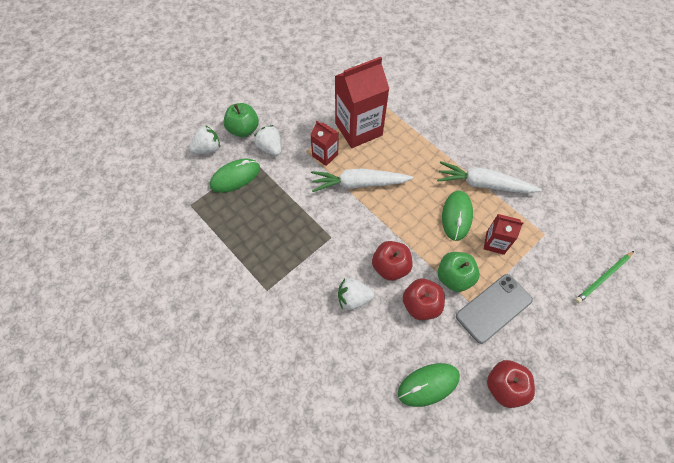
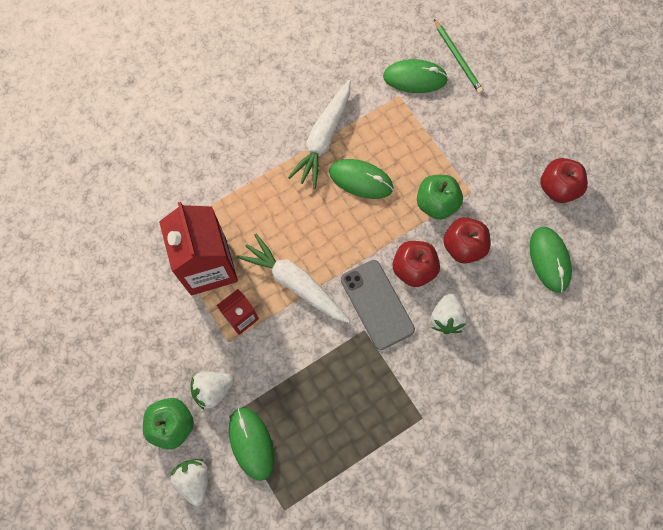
camera: 80 degrees left, 10 degrees up
white carrot [311,168,413,192] -> white carrot turned 120 degrees clockwise [237,234,350,323]
grey phone [456,274,533,344] -> grey phone moved to [341,260,415,350]
red carton [484,214,524,255] -> none
none -> green mouse [383,59,448,93]

